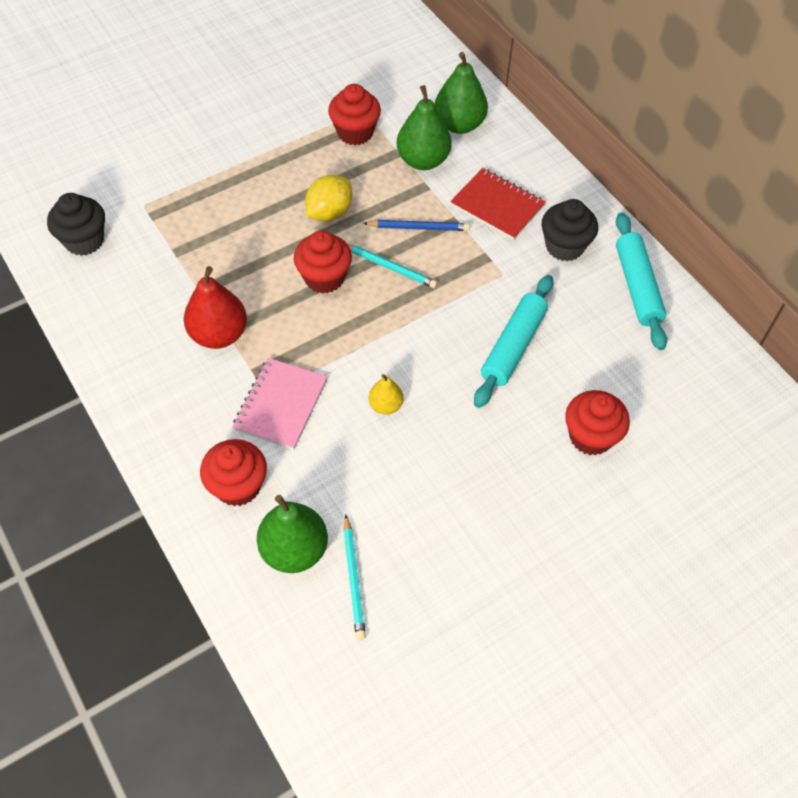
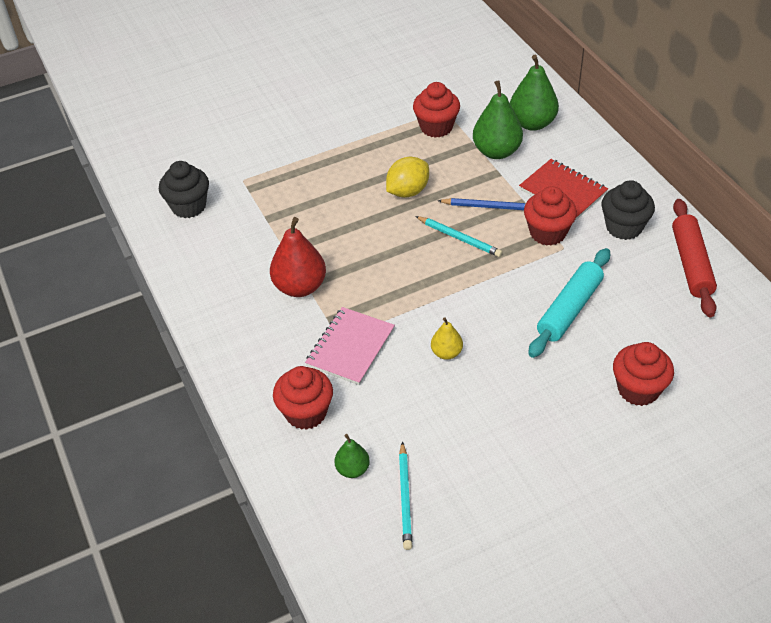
camera: 10 degrees right, 10 degrees down
green pear [257,495,328,573] -> green pear [334,434,370,478], size x0.54
red cupcake [294,231,352,294] -> red cupcake moved to [524,186,577,246]
turquoise rolling pin [616,212,667,350] -> red rolling pin [672,199,717,317]

